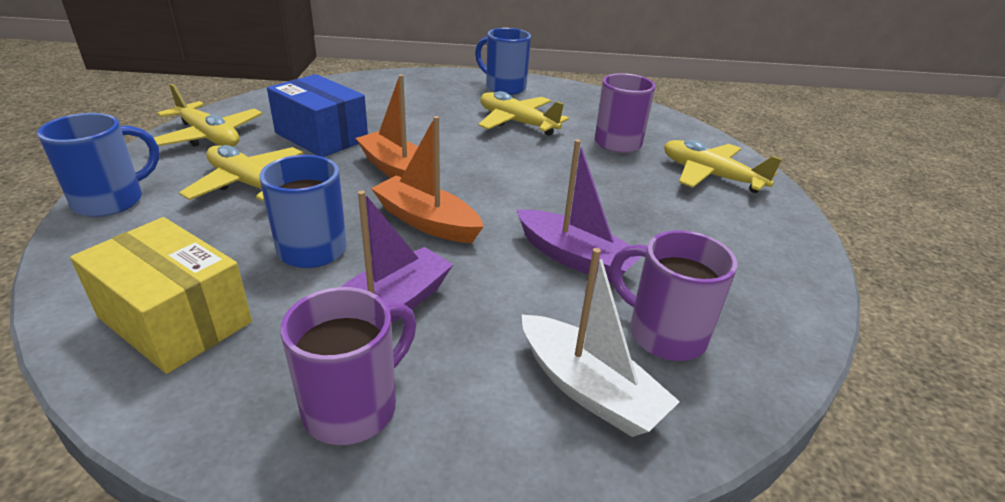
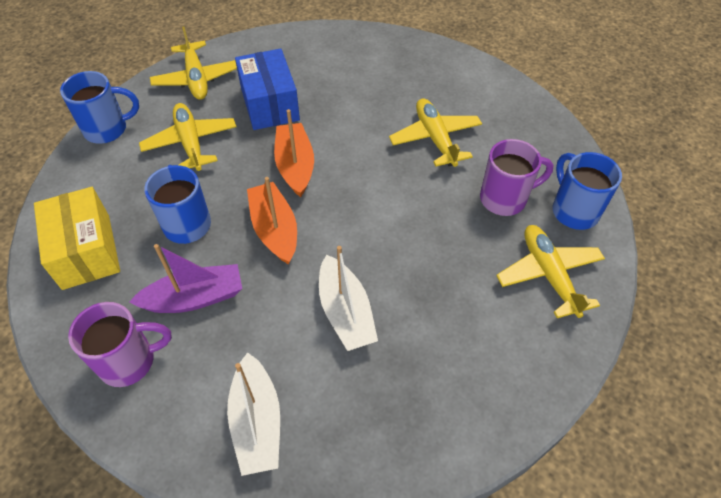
camera: 35 degrees right, 20 degrees up
blue mug [475,28,531,95] -> blue mug moved to [553,152,622,230]
purple boat [517,139,641,283] -> white boat [319,246,378,351]
purple mug [610,230,737,361] -> none

